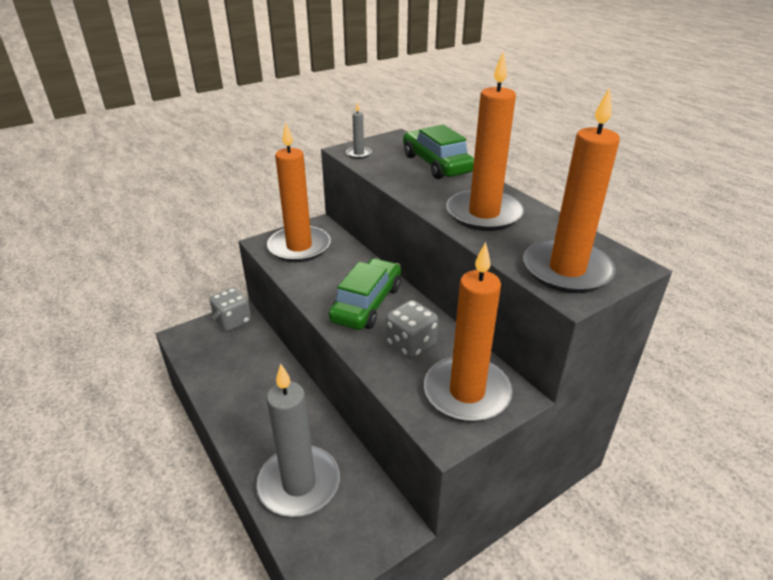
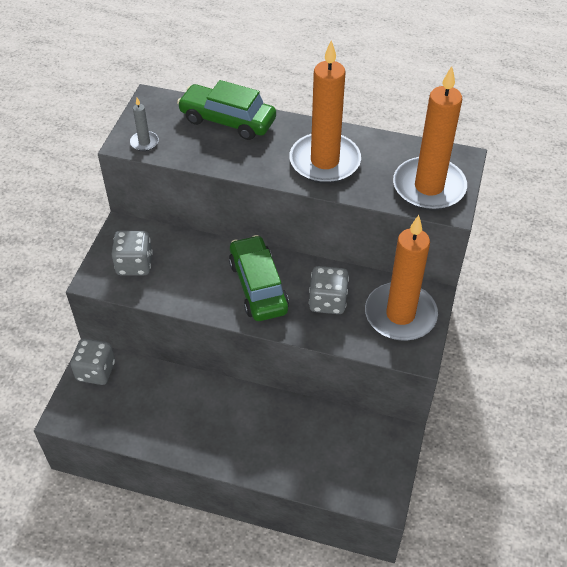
camera: 40 degrees left, 15 degrees up
grey candle [256,364,340,517] -> none
orange candle [267,123,331,262] -> grey dice [111,231,153,275]

